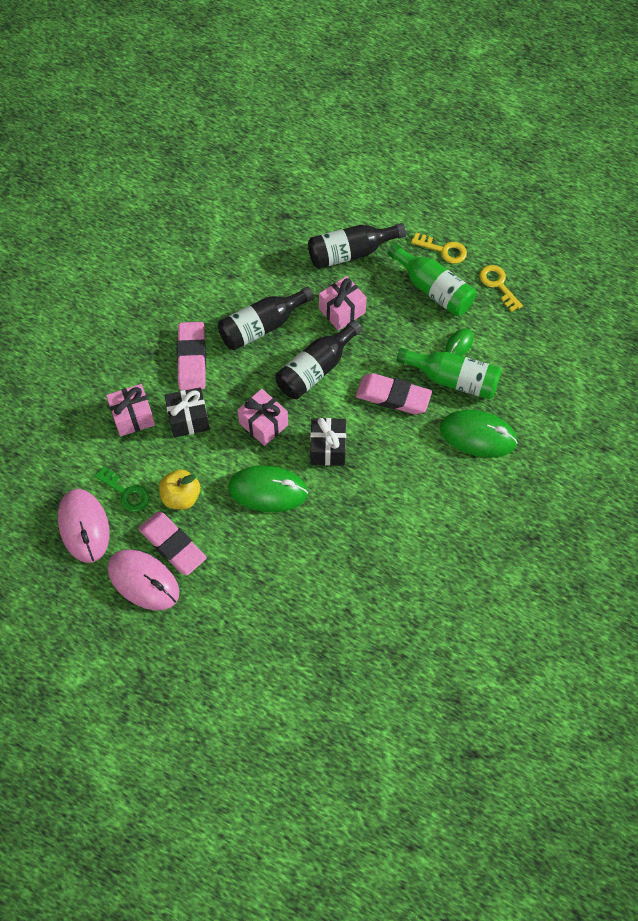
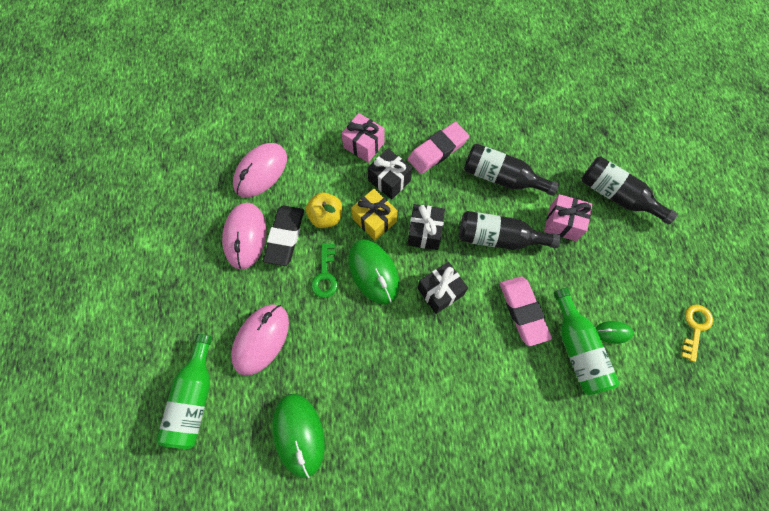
camera: 55 degrees right, 5 degrees up
green key [94,466,150,512] -> green key moved to [311,243,338,298]
pink eraser [138,511,207,576] -> black eraser [263,206,304,266]
pink gift [237,389,288,446] -> black gift [407,204,445,250]
green bottle [387,243,476,316] -> green bottle moved to [156,334,212,449]
yellow key [411,233,467,264] -> none
green mouse [440,410,518,458] -> green mouse moved to [272,394,325,478]
none -> pink mouse [231,304,289,376]
none -> yellow gift [351,189,397,241]

